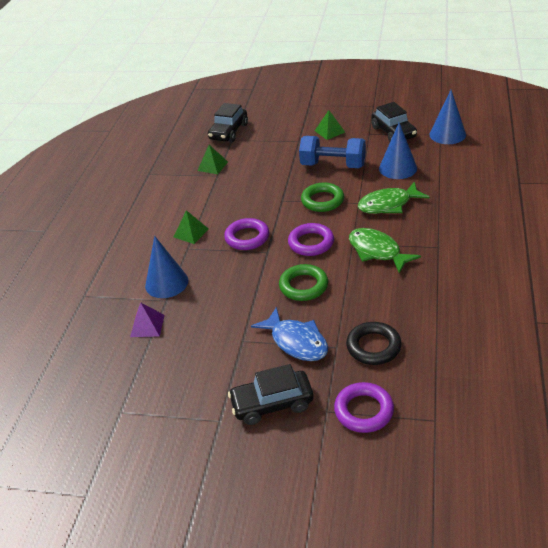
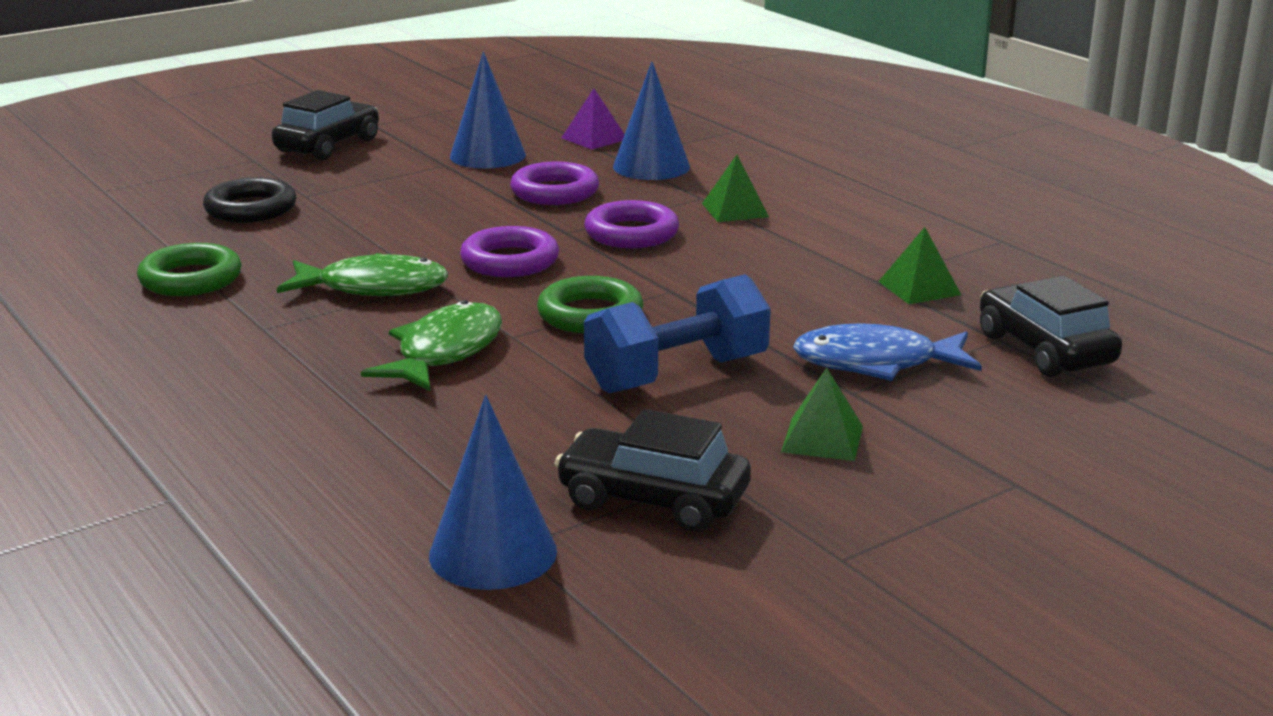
camera: 130 degrees right, 15 degrees down
blue fish [251,307,328,361] -> blue fish moved to [793,323,982,381]
green ring [279,264,328,301] -> green ring moved to [137,243,242,296]
purple ring [334,382,394,433] -> purple ring moved to [510,162,599,205]
blue cone [379,122,417,179] -> blue cone moved to [450,52,526,169]

